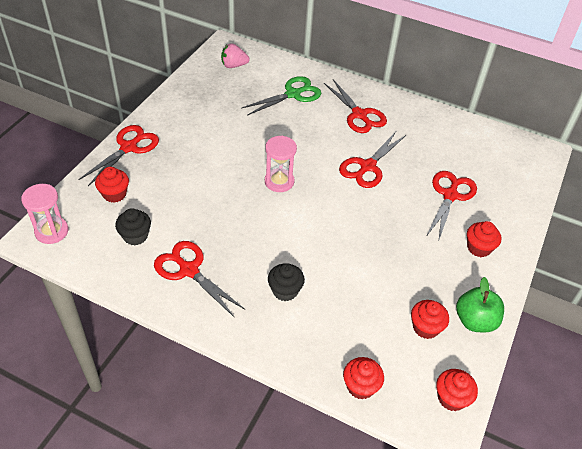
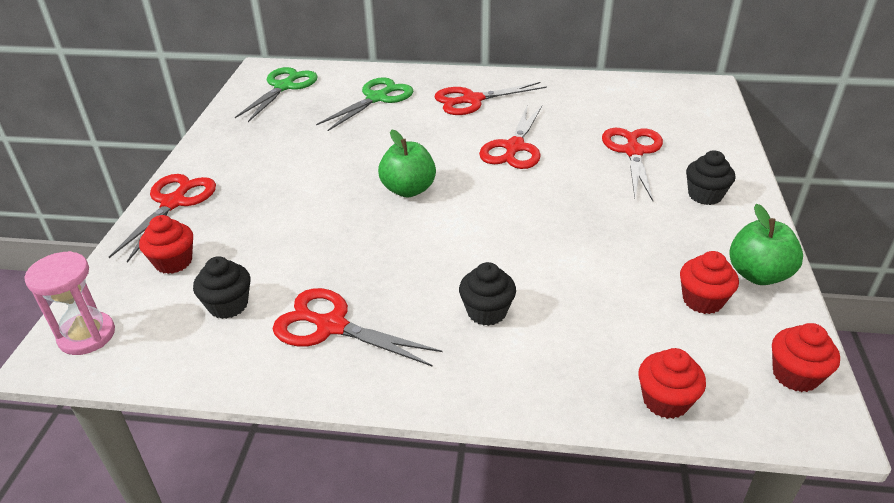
camera: 15 degrees left, 10 degrees down
pink strawberry [221,43,250,68] -> green scissors [235,67,318,122]
pink hourglass [265,136,297,192] -> green apple [378,129,436,198]
red scissors [324,80,387,133] -> red scissors turned 120 degrees clockwise [434,82,547,115]
red cupcake [467,221,501,257] -> black cupcake [686,150,735,205]

